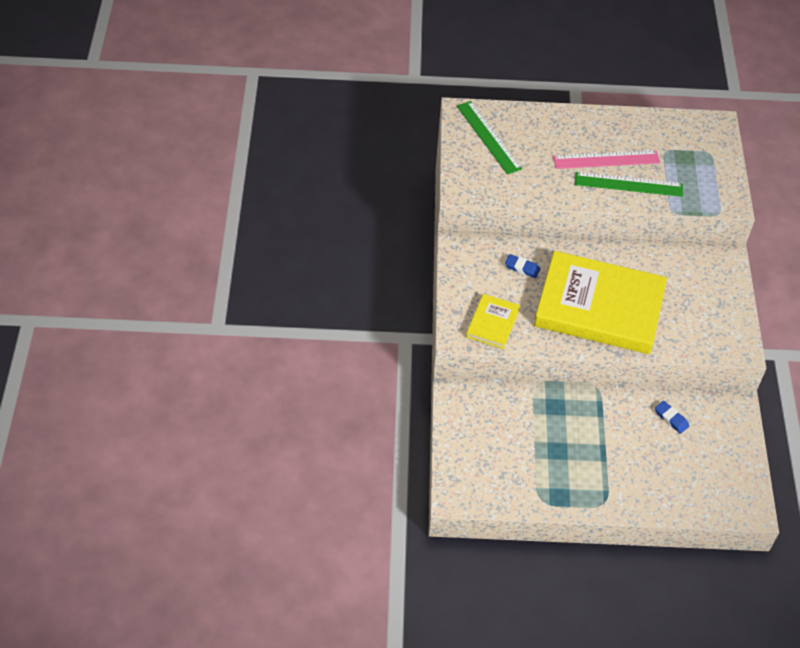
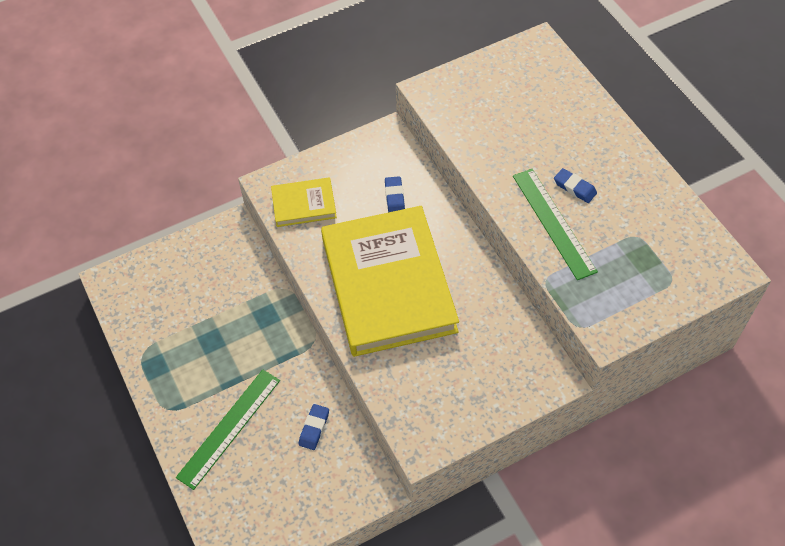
camera: 65 degrees right, 5 degrees up
green ruler [457,101,522,175] -> green ruler moved to [176,369,280,490]
pink ruler [553,150,660,169] -> blue eraser [554,168,597,203]

